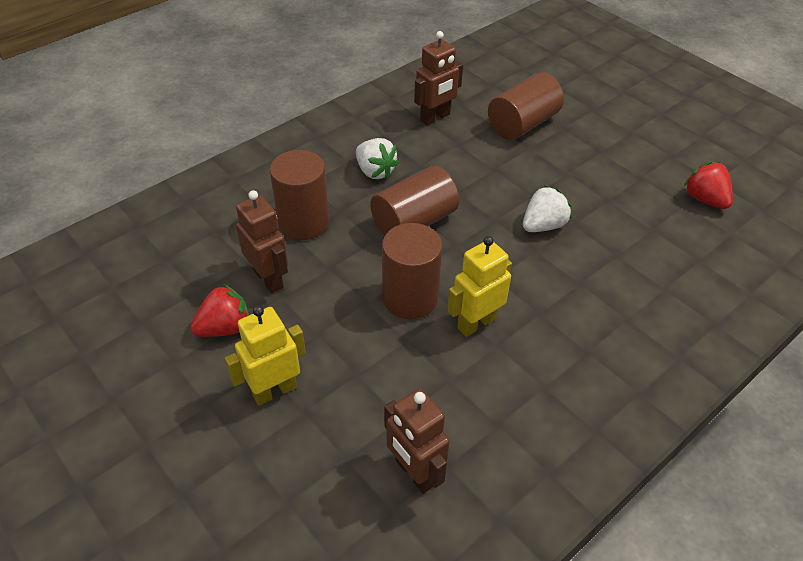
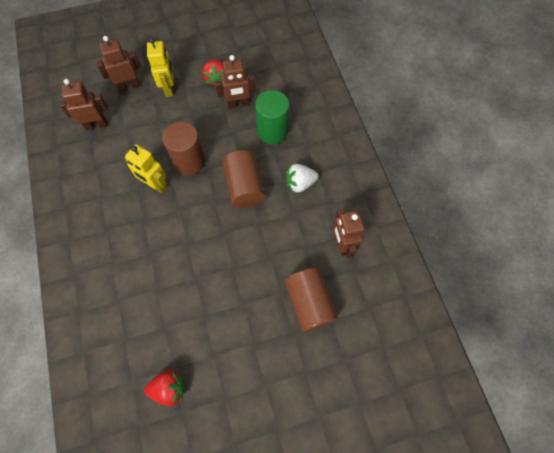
camera: 115 degrees right, 20 degrees up
brown cylinder [270,150,329,240] -> green cylinder [255,90,289,144]
yellow robot [447,236,512,337] -> yellow robot turned 135 degrees clockwise [125,144,167,193]
white strawberry [523,186,571,232] -> none
none -> brown robot [96,36,141,92]

